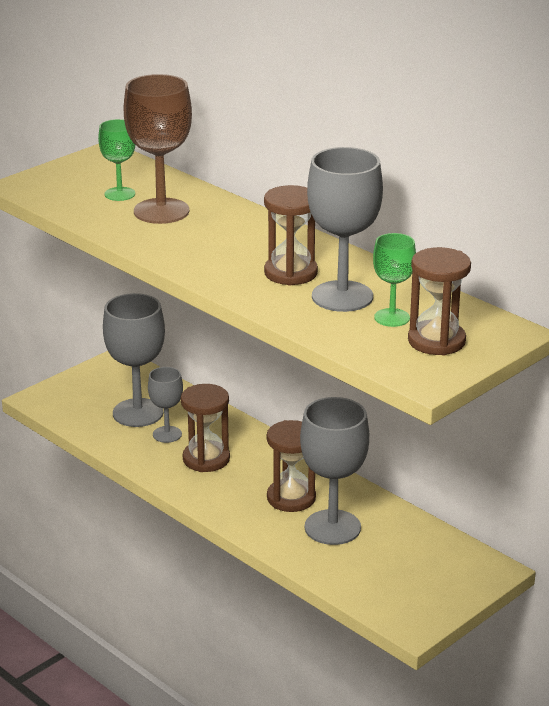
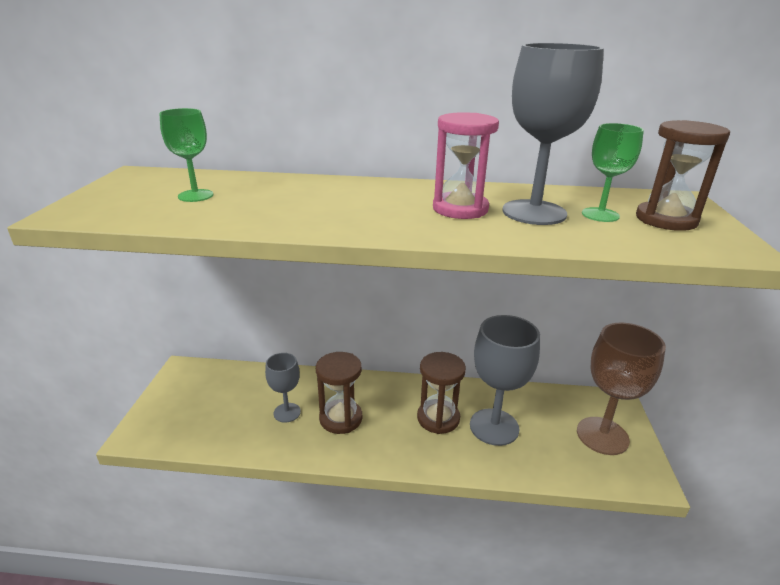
camera: 40 degrees left, 0 degrees up
grey goblet [103,293,165,427] -> none
brown goblet [124,74,192,224] -> brown goblet moved to [577,322,666,455]
brown hourglass [264,185,318,286] -> pink hourglass [433,112,499,219]

